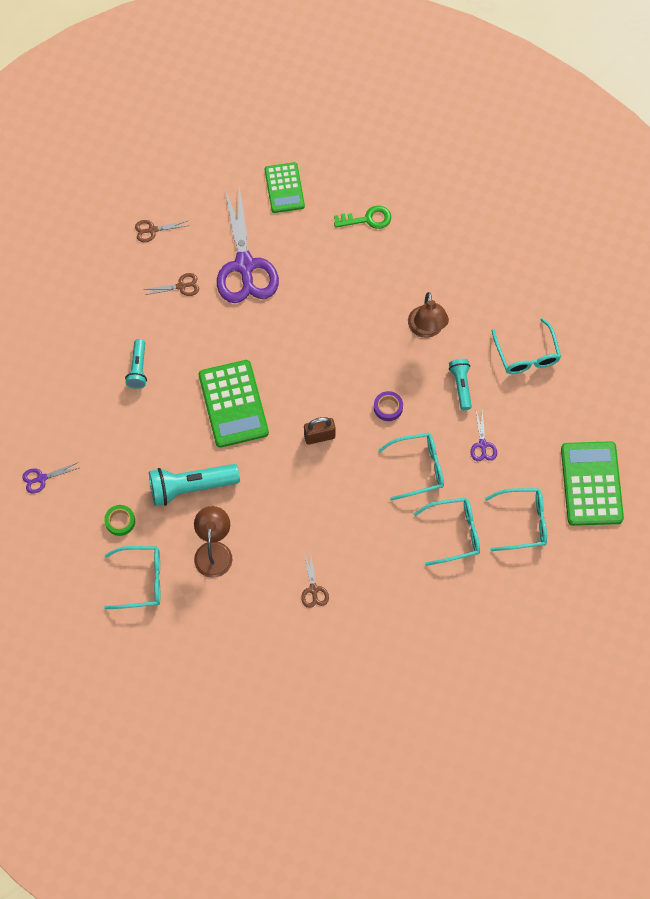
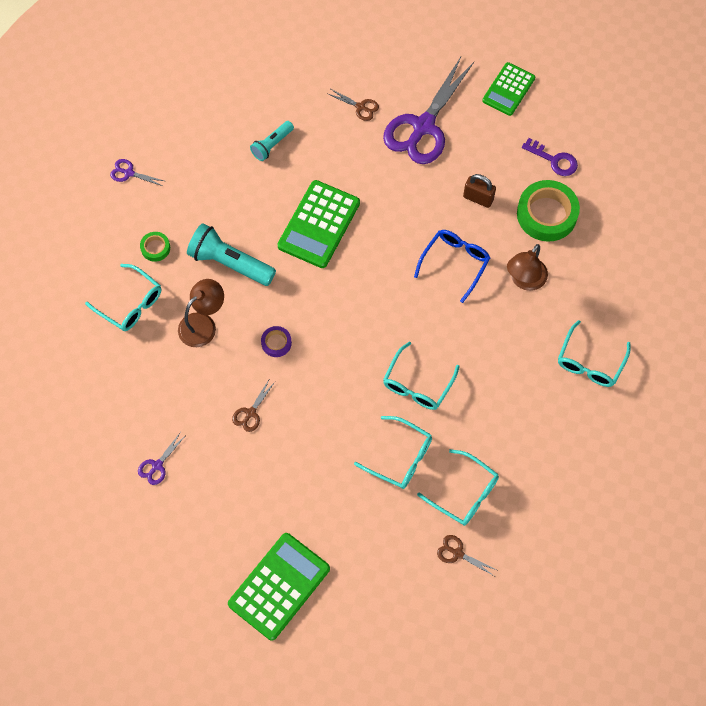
camera: 40 degrees right, 0 degrees up
brown scissors [135,220,190,242] -> brown scissors moved to [437,535,497,576]
brown padlock [304,417,336,445] -> brown padlock moved to [463,174,496,208]
green key [334,206,391,229] -> purple key [522,138,578,176]
purple tape [374,391,403,421] -> purple tape moved to [261,326,292,357]
turquoise glasses [378,433,444,501] -> turquoise glasses turned 90 degrees clockwise [383,341,460,410]
turquoise flashlight [449,359,472,410] -> none
purple scissors [471,410,497,461] -> purple scissors moved to [138,432,185,485]
green calculator [561,441,624,526] -> green calculator moved to [228,533,330,641]
none -> blue glasses [414,230,490,303]
none -> green tape [517,180,580,241]

